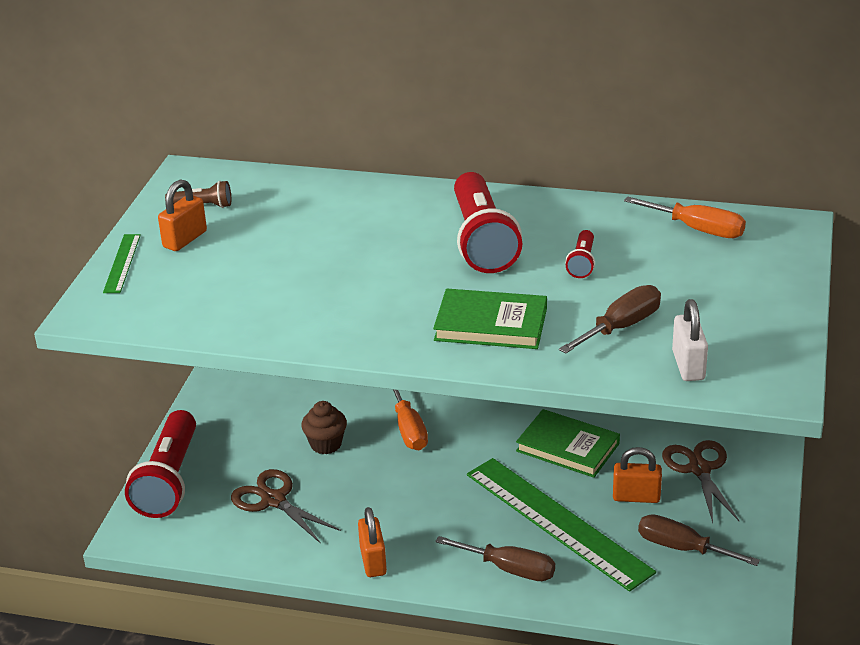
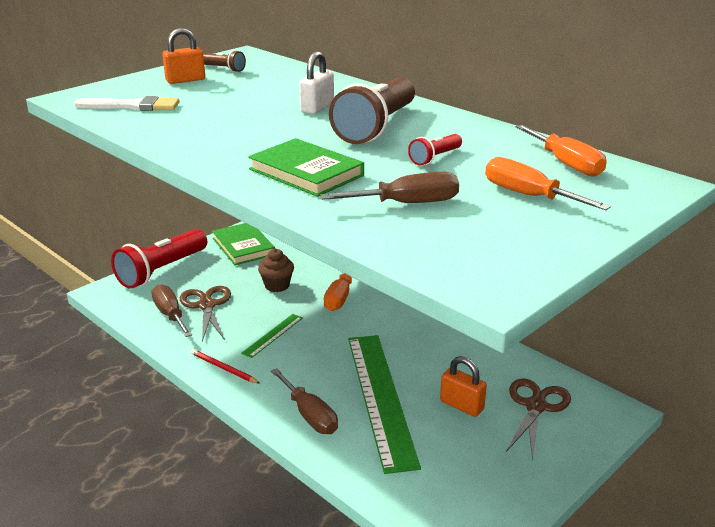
camera: 30 degrees right, 5 degrees down
green ruler [103,234,141,293] -> green ruler moved to [241,314,303,358]
orange padlock [358,507,387,577] -> red pencil [191,349,260,383]
red flashlight [454,172,522,273] -> brown flashlight [329,77,415,144]
green book [516,409,620,478] -> green book moved to [212,223,275,265]
brown screwdriver [638,514,760,566] -> brown screwdriver moved to [152,284,192,337]
white padlock [672,299,708,381] -> white padlock moved to [299,51,334,114]
none -> white brush [74,96,180,111]
none -> orange screwdriver [485,157,611,210]

